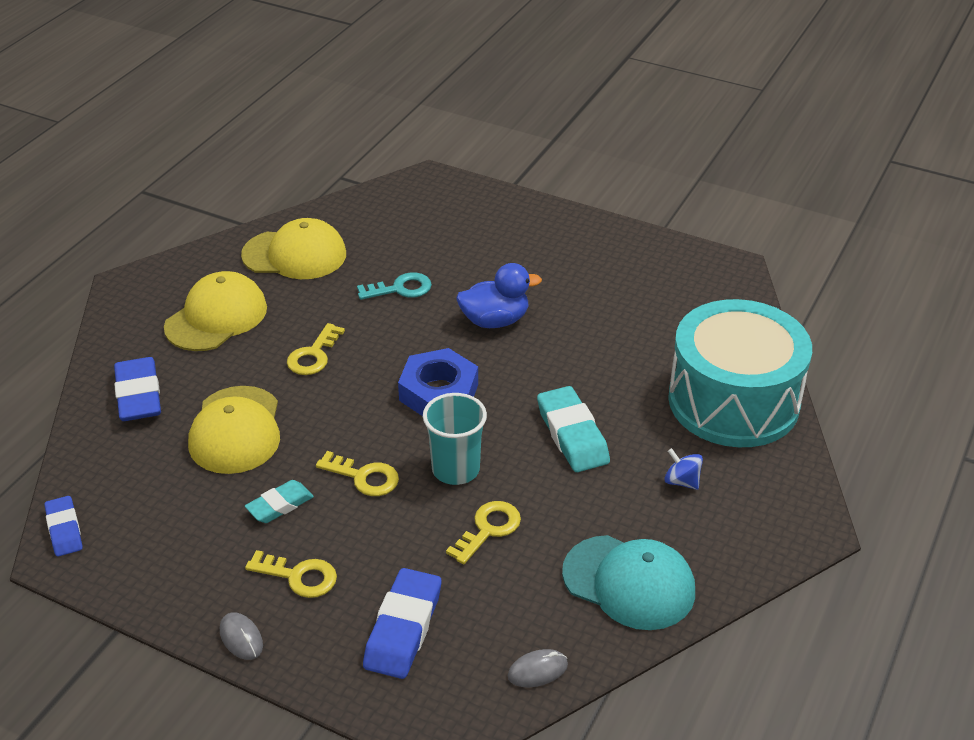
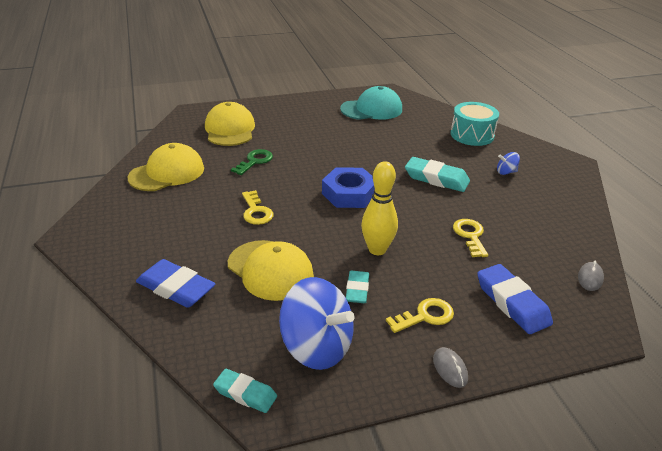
camera: 45 degrees left, 5 degrees down
blue eraser [45,496,83,557] -> turquoise eraser [213,369,277,413]
yellow cap [164,271,267,351] -> yellow cap moved to [205,102,255,146]
grey mouse [220,612,263,660] -> grey mouse turned 60 degrees clockwise [433,347,468,388]
yellow key [316,451,399,496] -> yellow bowling pin [361,161,398,255]
turquoise key [357,272,432,300] -> green key [231,149,273,175]
turquoise cup [423,393,487,485] -> none
blue duck [456,263,542,328] -> none
turquoise cap [562,535,695,630] -> turquoise cap moved to [340,86,402,120]
turquoise drum [668,299,812,447] -> turquoise drum [451,102,499,146], size x0.59
none -> blue spinning top [279,277,354,370]

